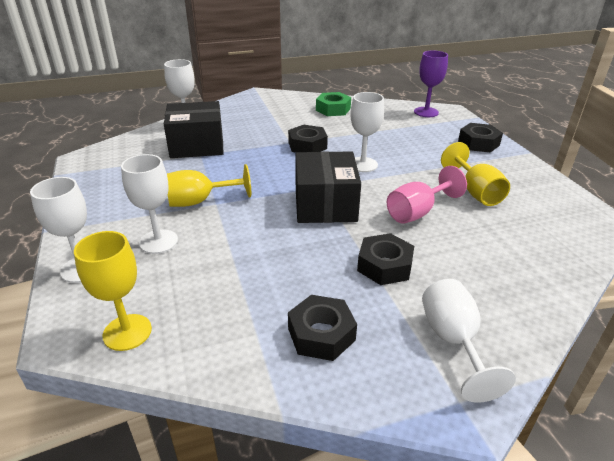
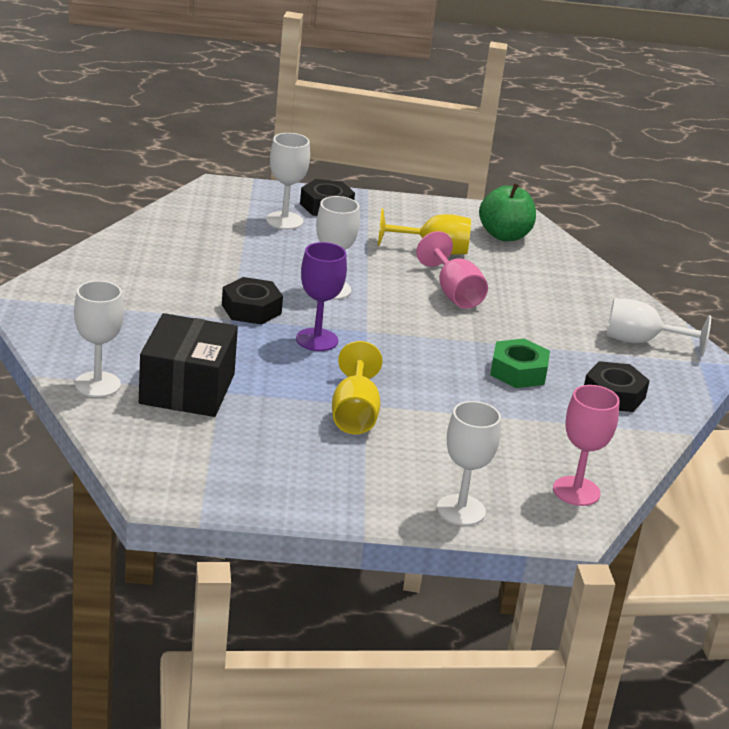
camera: 75 degrees left, 5 degrees down
yellow goblet [74,231,152,351] -> pink goblet [553,385,620,506]
white goblet [121,154,178,254] -> white goblet moved to [266,133,310,230]
black box [295,151,361,223] -> none
green nut [316,92,351,116] -> green nut moved to [490,339,550,388]
black nut [357,233,414,285] -> none
purple goblet [414,50,448,117] -> purple goblet moved to [296,242,347,351]
none -> green apple [479,183,536,241]

